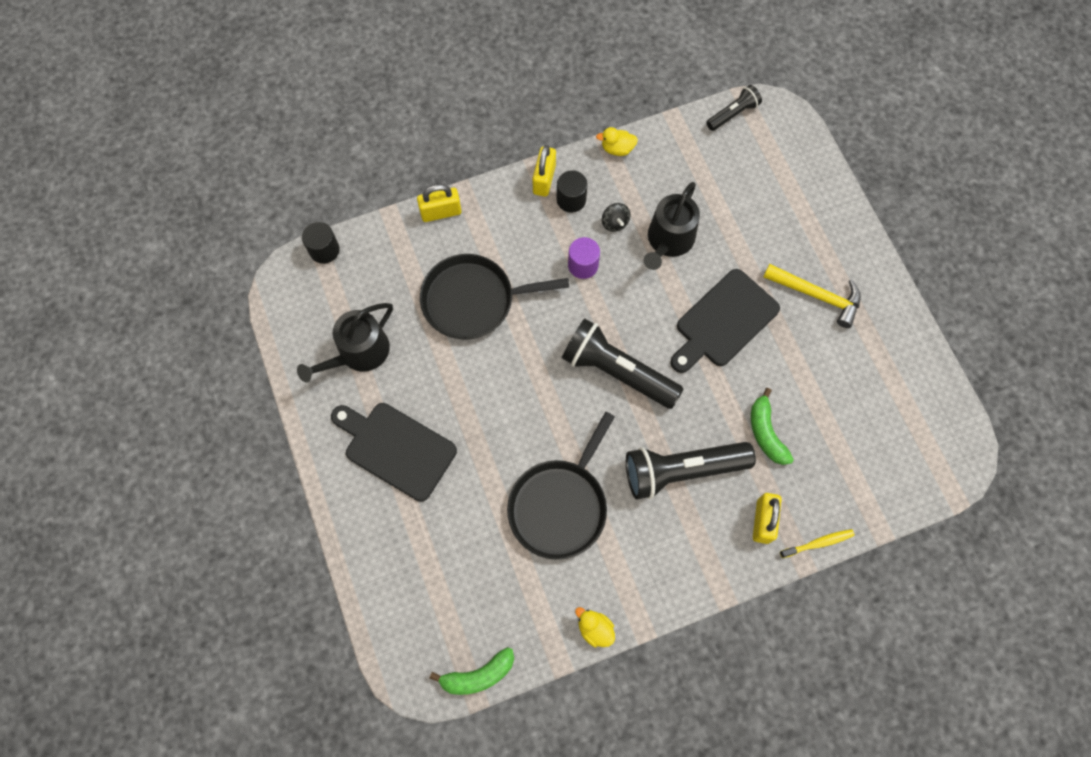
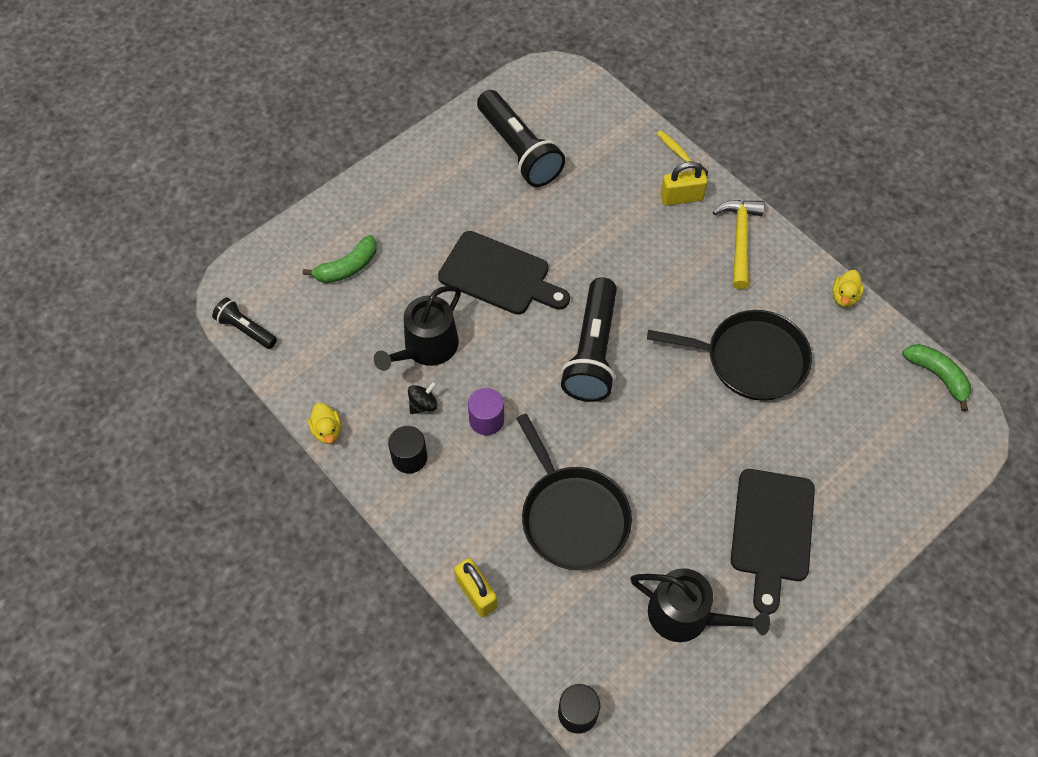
camera: 110 degrees left, 10 degrees down
yellow padlock [532,145,556,197] -> none
black flashlight [626,442,756,499] -> black flashlight moved to [477,90,565,187]
black watering can [644,182,700,270] -> black watering can turned 120 degrees clockwise [374,286,461,371]
green banana [751,388,794,465] -> green banana moved to [303,235,377,283]
yellow hammer [763,264,861,328] -> yellow hammer moved to [713,200,765,289]

